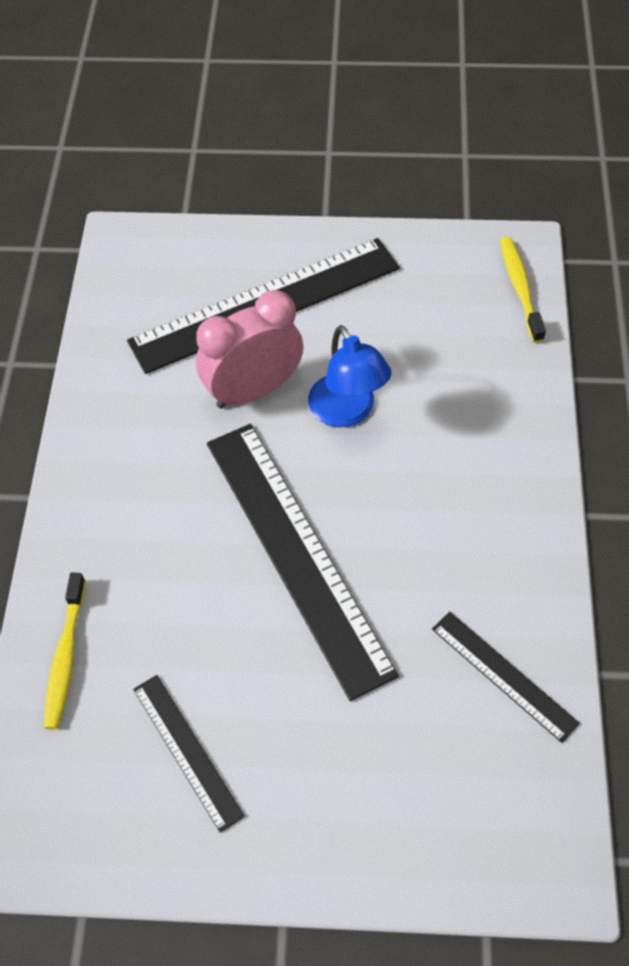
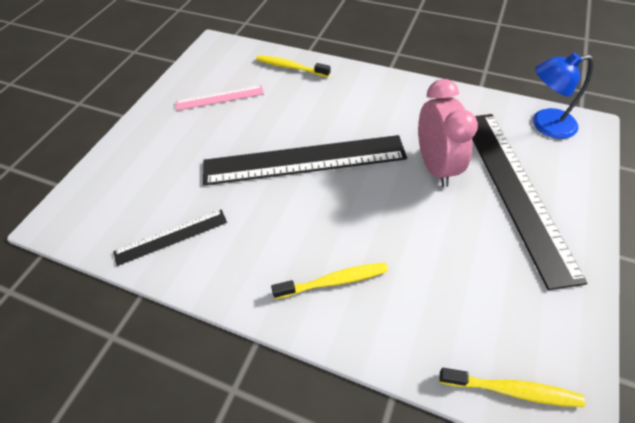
camera: 110 degrees right, 5 degrees down
black ruler [133,675,245,833] -> pink ruler [176,85,264,111]
blue lamp [308,325,392,427] -> blue lamp moved to [533,53,594,139]
none -> yellow toothbrush [271,263,388,299]

